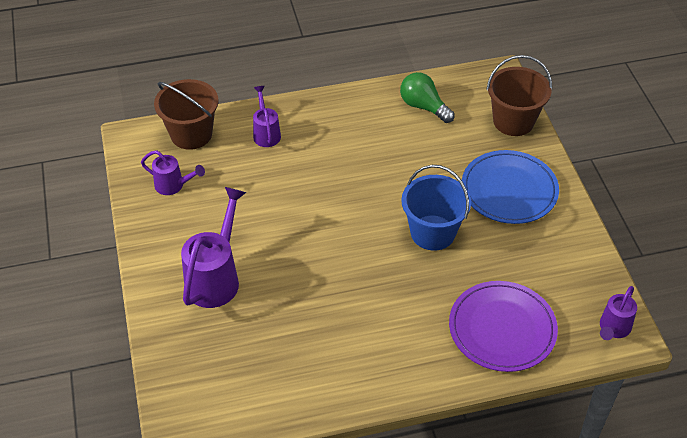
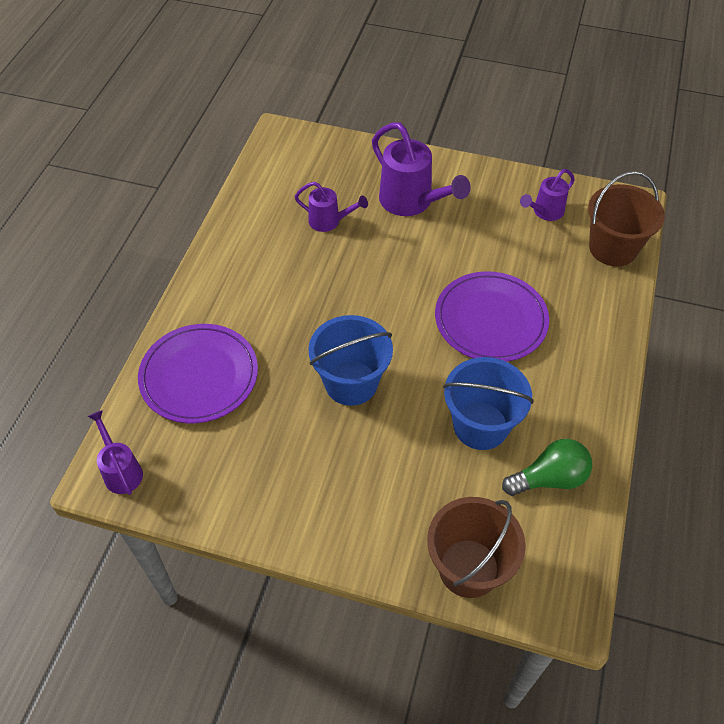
camera: 120 degrees right, 5 degrees up
purple watering can [253,86,281,147] -> purple watering can moved to [295,182,368,232]
blue plate [462,150,559,224] -> none
none -> purple plate [435,271,549,362]
none -> blue bucket [443,357,534,450]

